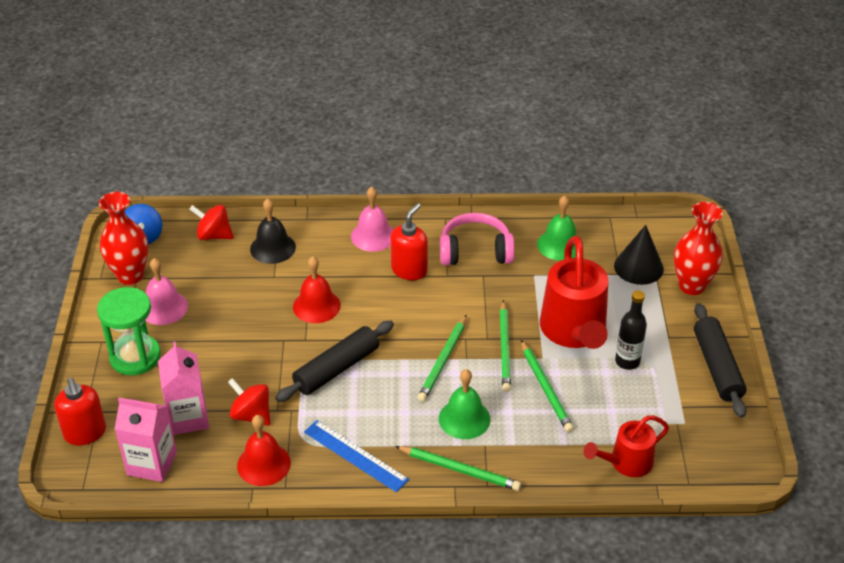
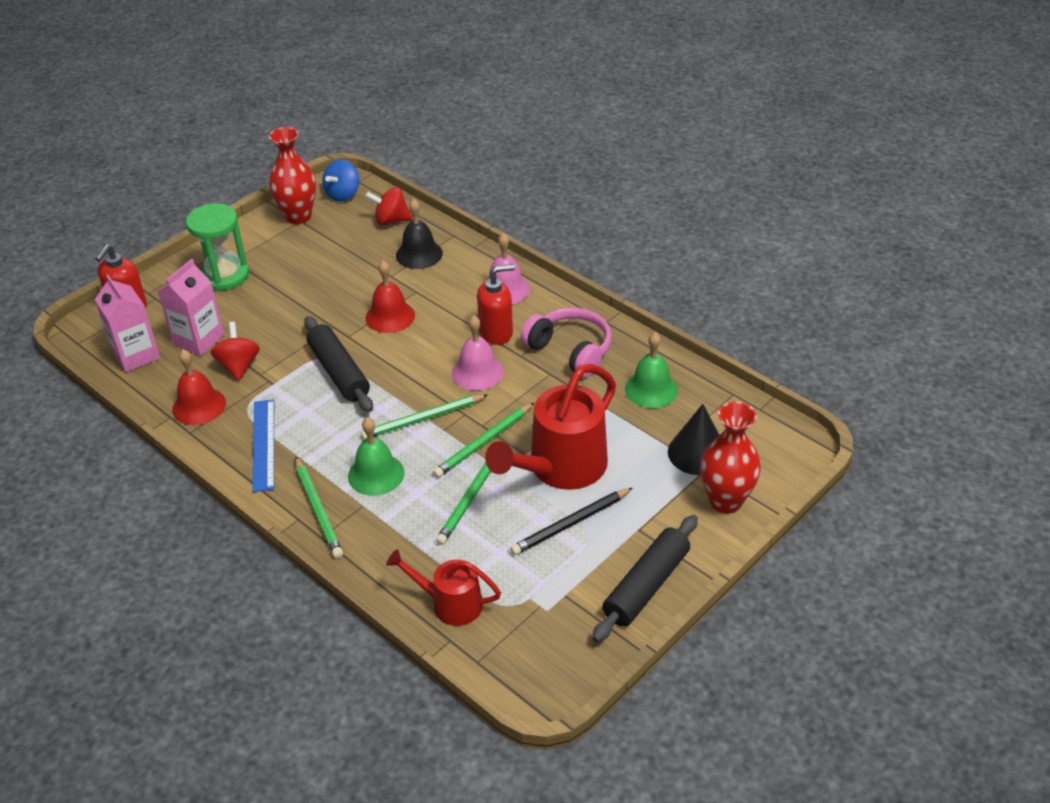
camera: 45 degrees right, 0 degrees up
pink bell [145,258,188,325] -> pink bell moved to [452,315,504,391]
red spinning top [189,205,234,240] -> red spinning top turned 60 degrees counterclockwise [365,187,413,225]
black rolling pin [275,321,394,402] -> black rolling pin turned 60 degrees clockwise [304,316,373,412]
black bottle [615,290,647,370] -> black pencil [510,488,633,555]

